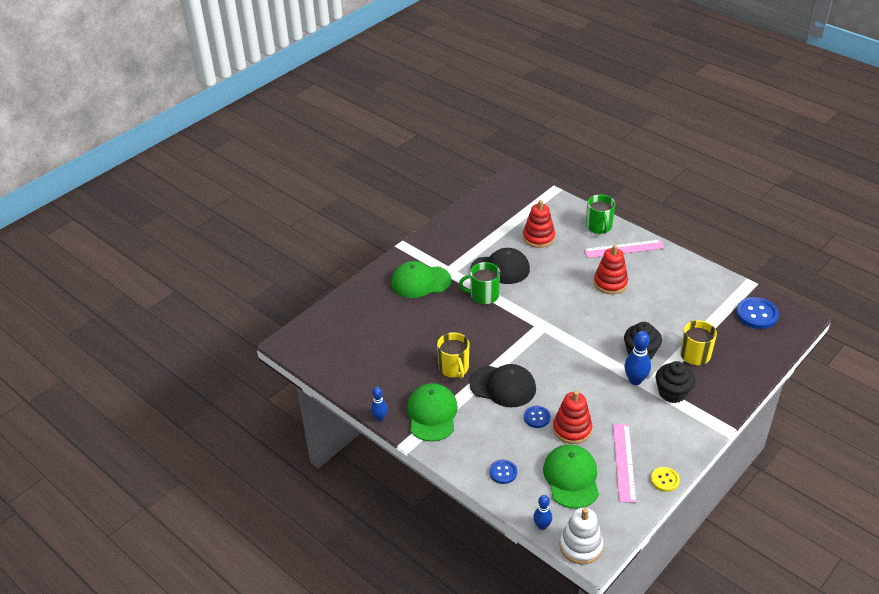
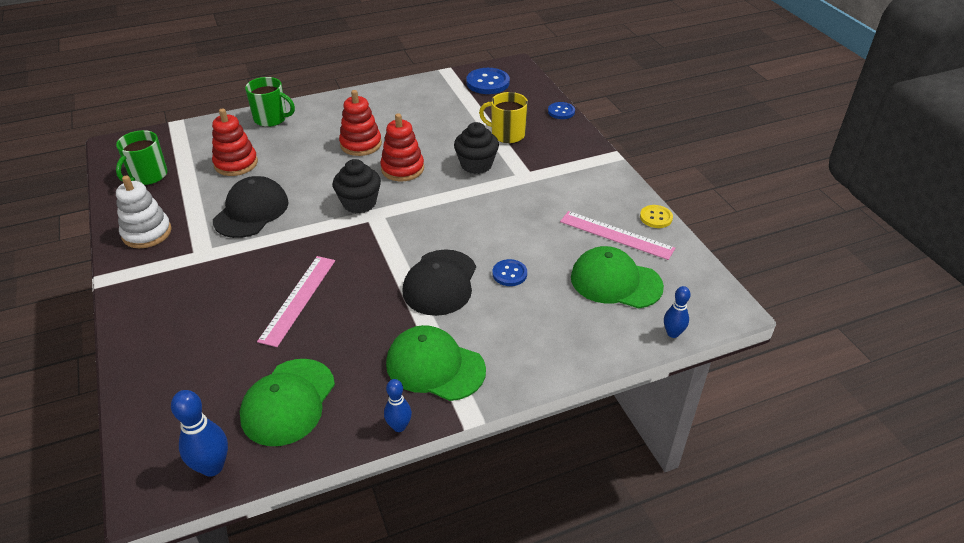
camera: 65 degrees left, 0 degrees up
green cap [391,261,451,298] -> green cap moved to [240,359,335,446]
yellow mug [437,332,469,378] -> none
green mug [459,262,500,304] -> green mug moved to [116,130,168,185]
black cap [469,364,536,407] -> black cap turned 150 degrees clockwise [402,249,476,316]
blue button [489,460,517,484] -> blue button moved to [548,102,575,119]
red stacking toy [553,390,592,444] -> red stacking toy moved to [380,113,424,181]
white stacking toy [560,508,603,564] -> white stacking toy moved to [116,175,172,248]
pink ruler [584,240,664,258] -> pink ruler moved to [257,256,335,347]
blue bowling pin [624,331,651,385] -> blue bowling pin moved to [171,390,228,477]
black cupcake [656,361,695,403] -> black cupcake moved to [333,159,381,213]

